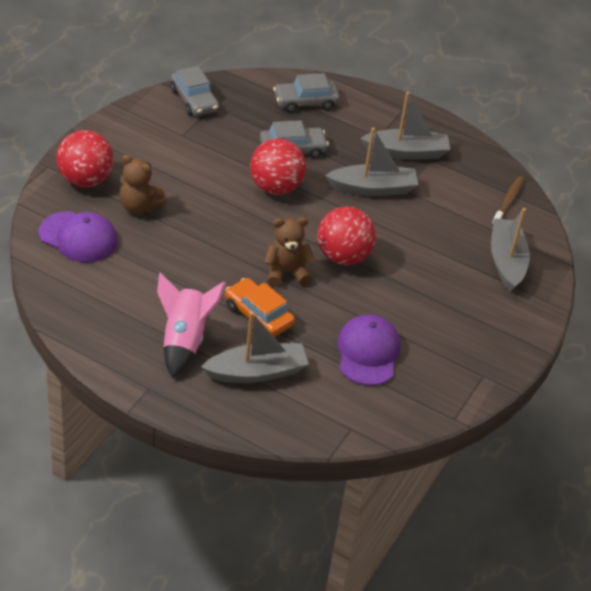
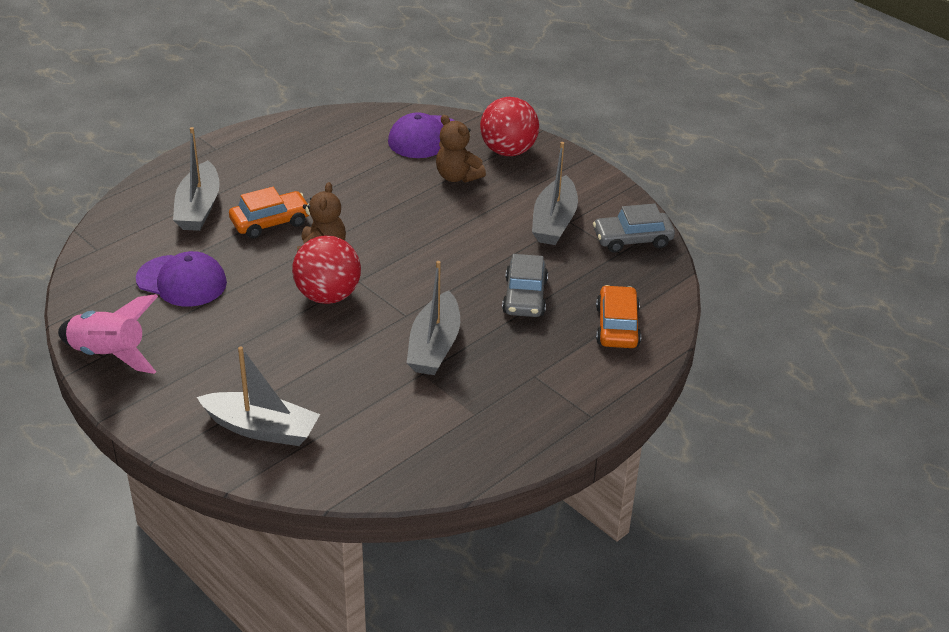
camera: 110 degrees right, 5 degrees down
brown teddy bear [119,155,167,214] -> brown teddy bear turned 90 degrees counterclockwise [436,115,486,183]
pink rocket [157,272,226,378] -> pink rocket moved to [58,294,158,374]
red ball [250,138,306,195] -> none
grey car [273,73,339,113] -> orange car [596,285,641,348]
grey boat [360,92,450,160] -> grey boat moved to [532,142,578,245]
brown toothbrush [492,176,524,225] -> none

